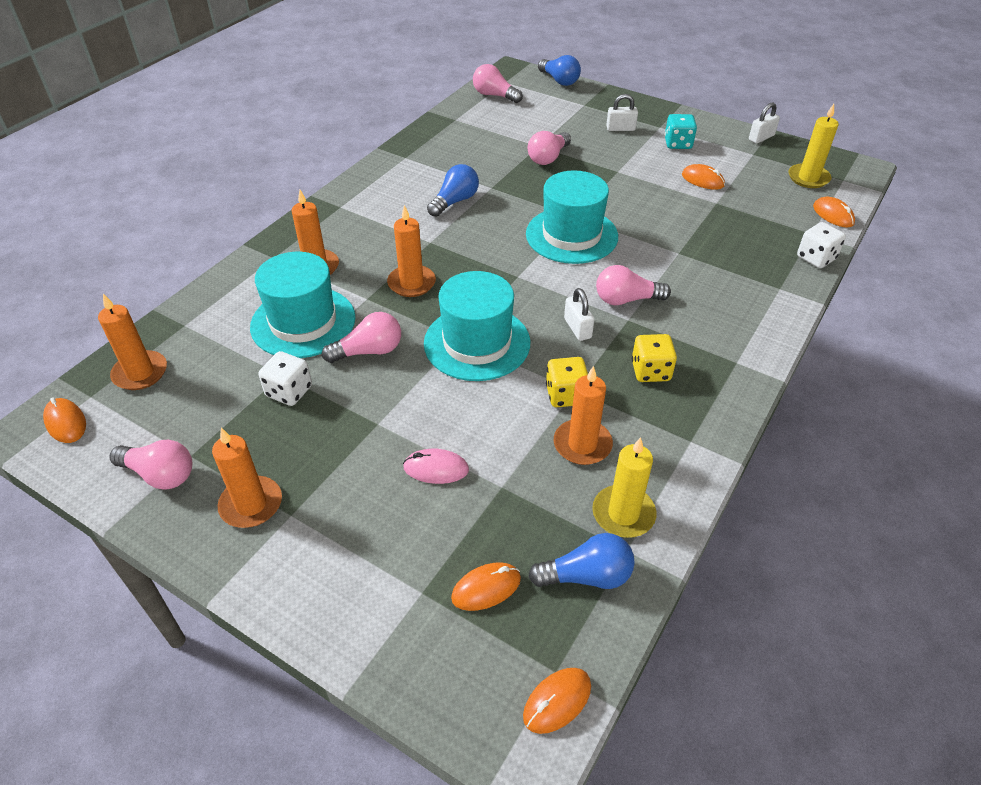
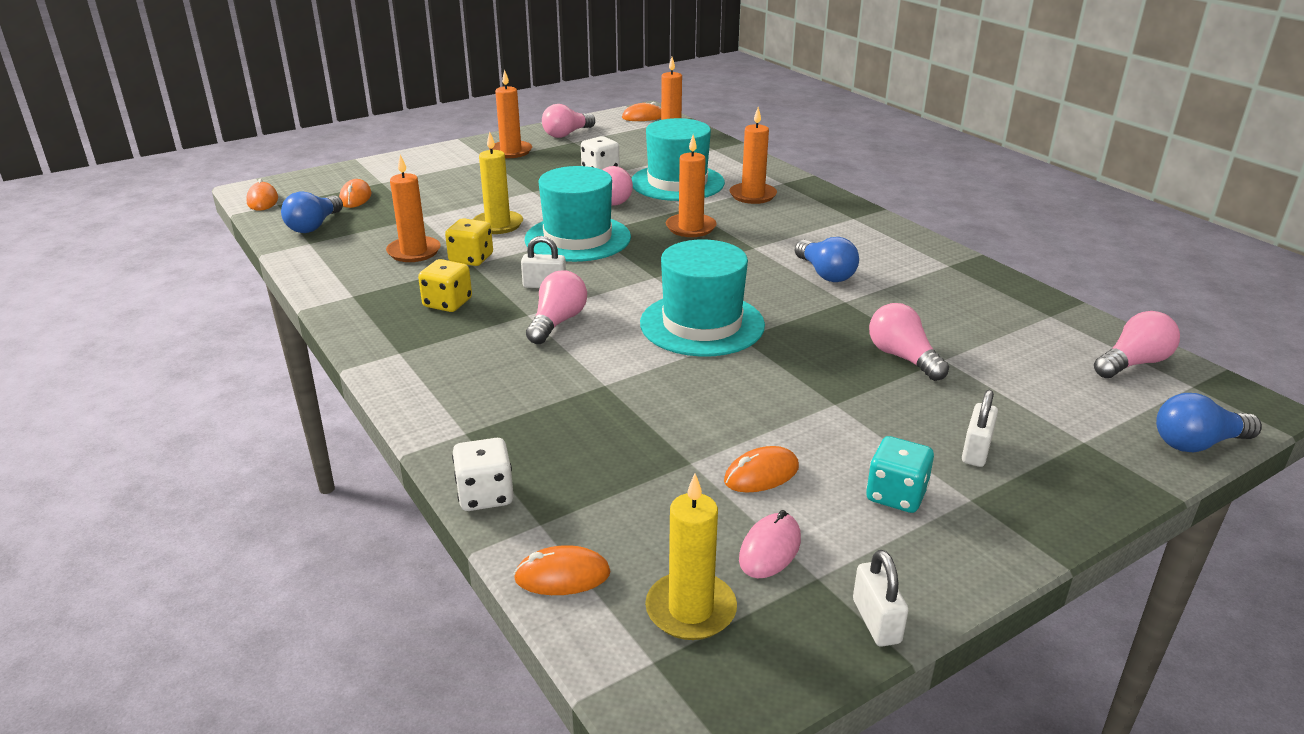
camera: 115 degrees right, 15 degrees down
pink mouse [403,449,469,484] -> pink mouse moved to [739,510,801,578]
yellow candle [592,437,657,538] -> yellow candle moved to [473,132,523,234]

